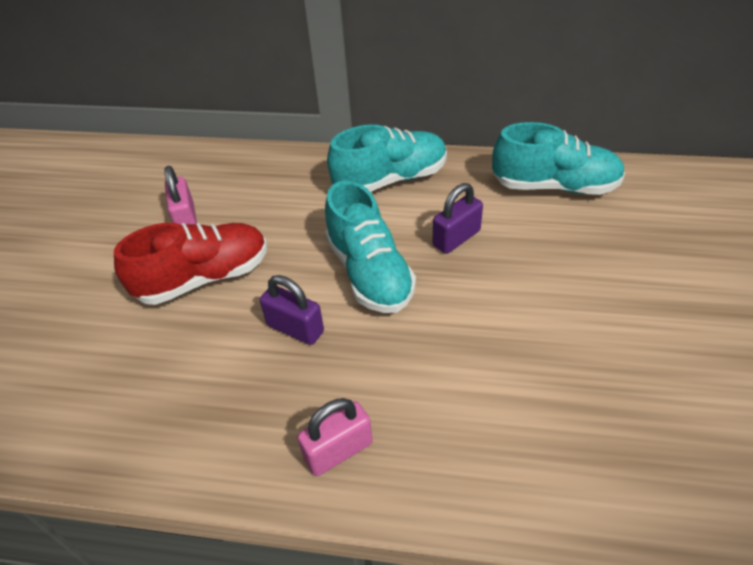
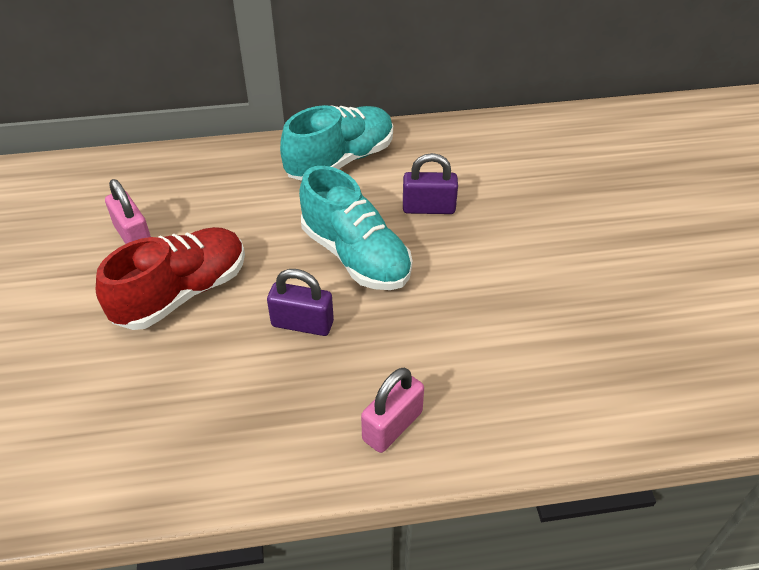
camera: 20 degrees left, 0 degrees up
purple padlock [432,183,483,254] -> purple padlock turned 60 degrees clockwise [403,153,458,214]
turquoise shoe [492,122,625,195] -> none

